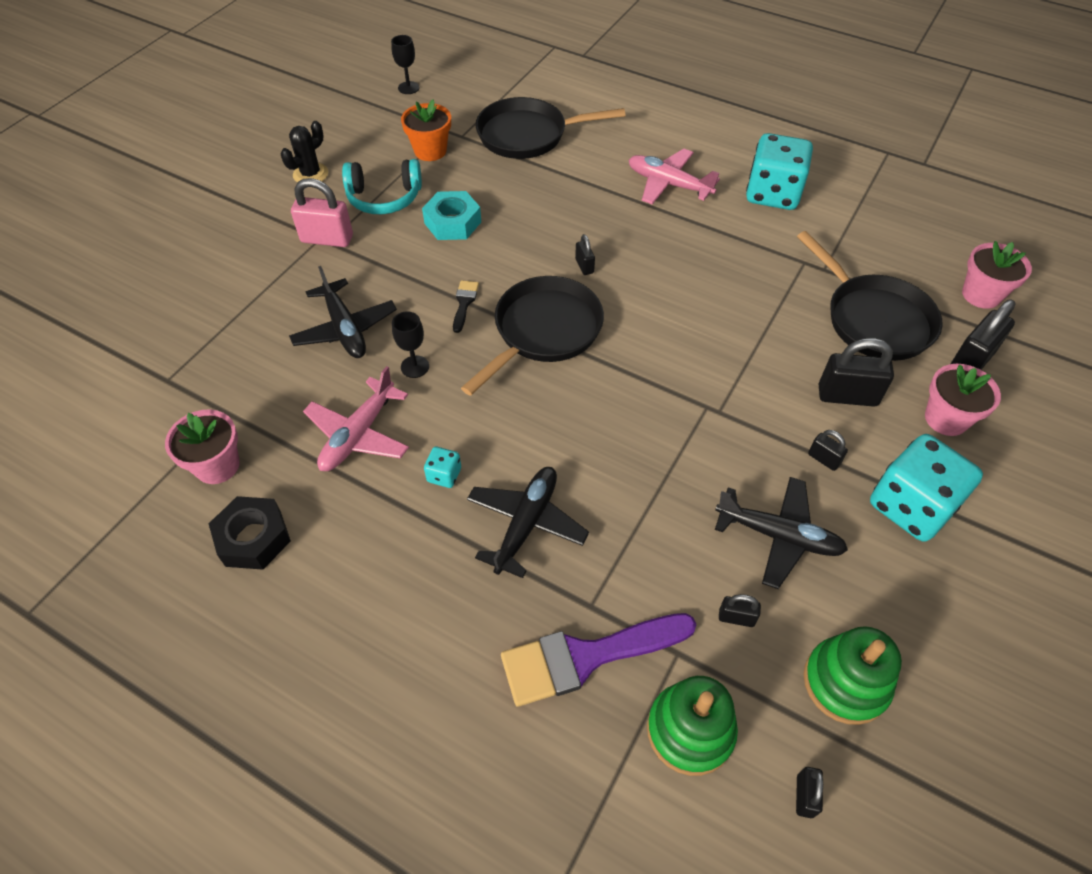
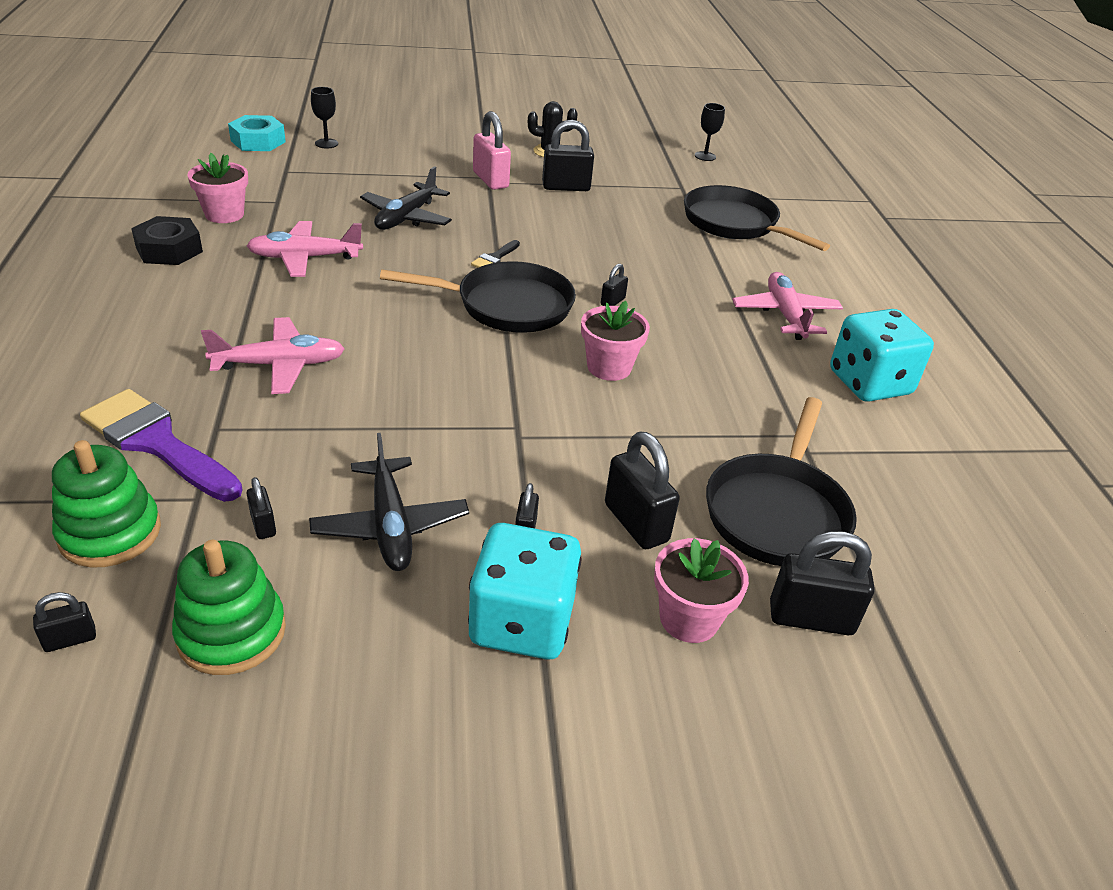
camera: 50 degrees right, 15 degrees down
turquoise headphones [342,159,422,214] -> black padlock [542,120,594,191]
black goblet [392,311,429,378] -> black goblet moved to [311,87,338,149]
orange flower pot [401,99,451,161] -> none
turquoise nut [422,191,481,240] -> turquoise nut moved to [228,115,286,151]
turquoise dice [424,447,461,488] -> none
black brush [453,280,479,333] -> black brush turned 150 degrees clockwise [471,240,520,268]
black plane [467,467,589,578] -> pink plane [201,317,345,394]
pink flower pot [962,241,1032,309] -> pink flower pot moved to [581,301,650,381]

